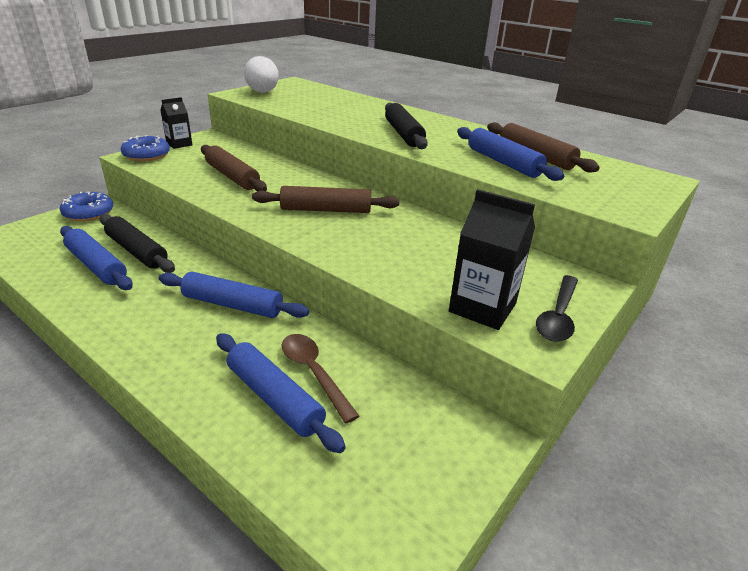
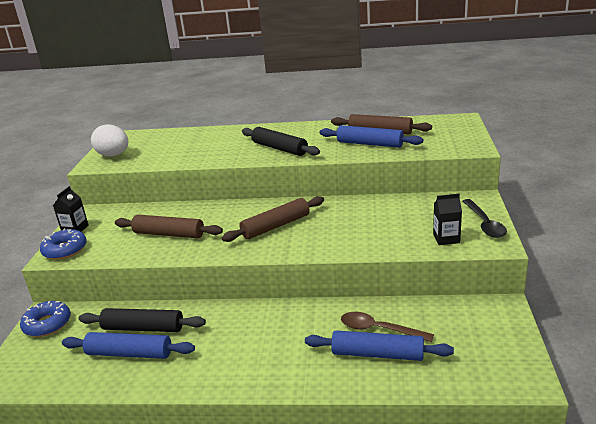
camera: 30 degrees left, 5 degrees down
blue rolling pin [159,271,309,318] -> none
black carton [449,189,535,330] -> black carton [433,194,462,245], size x0.62

